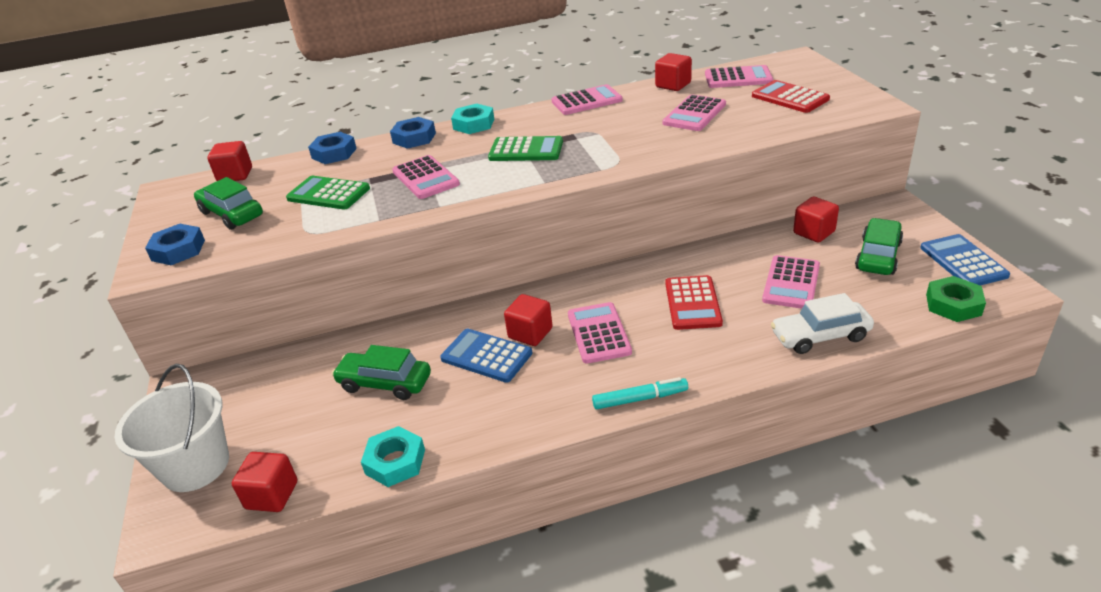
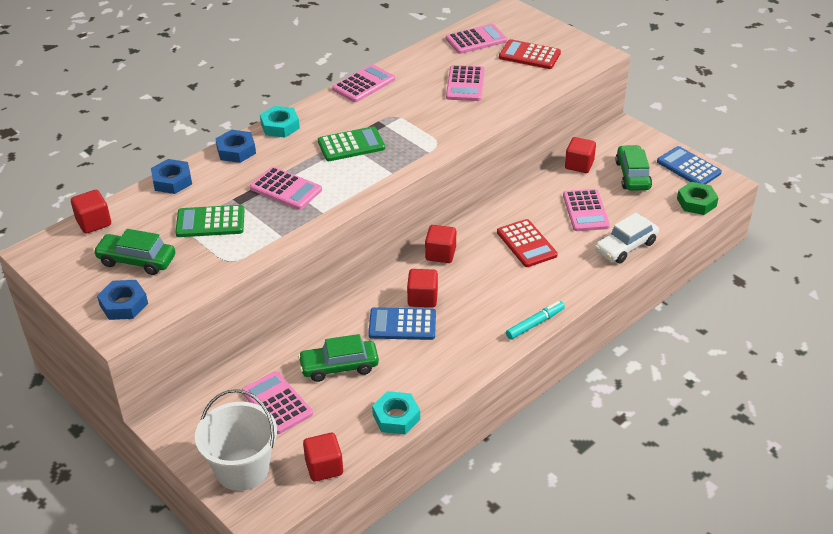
camera: 30 degrees left, 5 degrees up
pink calculator [568,302,632,364] -> pink calculator moved to [242,371,313,434]
red cube [655,53,692,91] -> red cube moved to [425,225,456,263]

